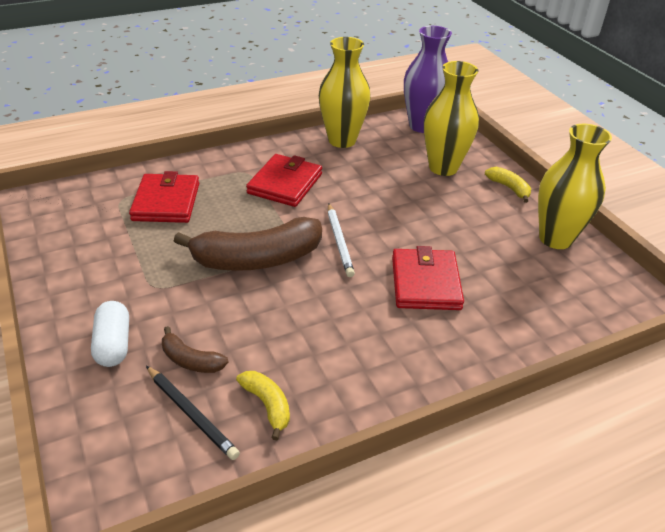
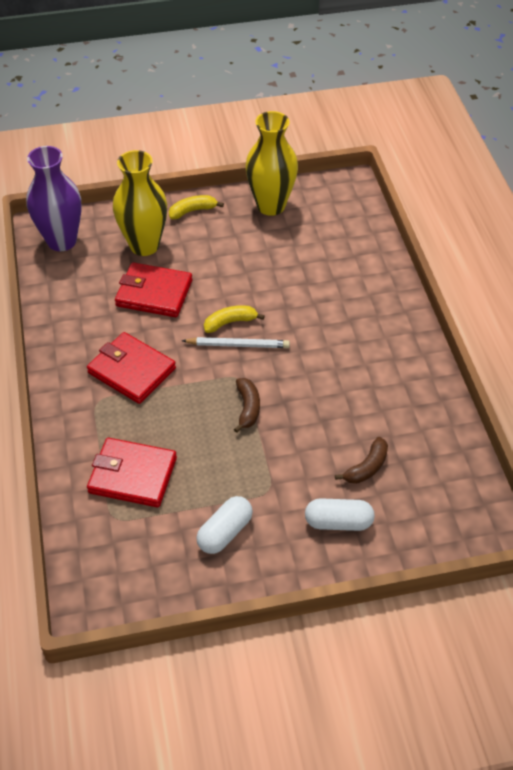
camera: 75 degrees left, 10 degrees up
black pencil [146,366,240,460] -> none
brown banana [174,217,322,271] -> brown banana [234,378,260,433], size x0.47
yellow banana [236,371,290,440] -> yellow banana moved to [204,305,265,333]
yellow vase [319,37,370,148] -> none
red wallet [392,246,464,310] -> red wallet moved to [115,262,192,317]
none -> white capsule [197,496,253,554]

